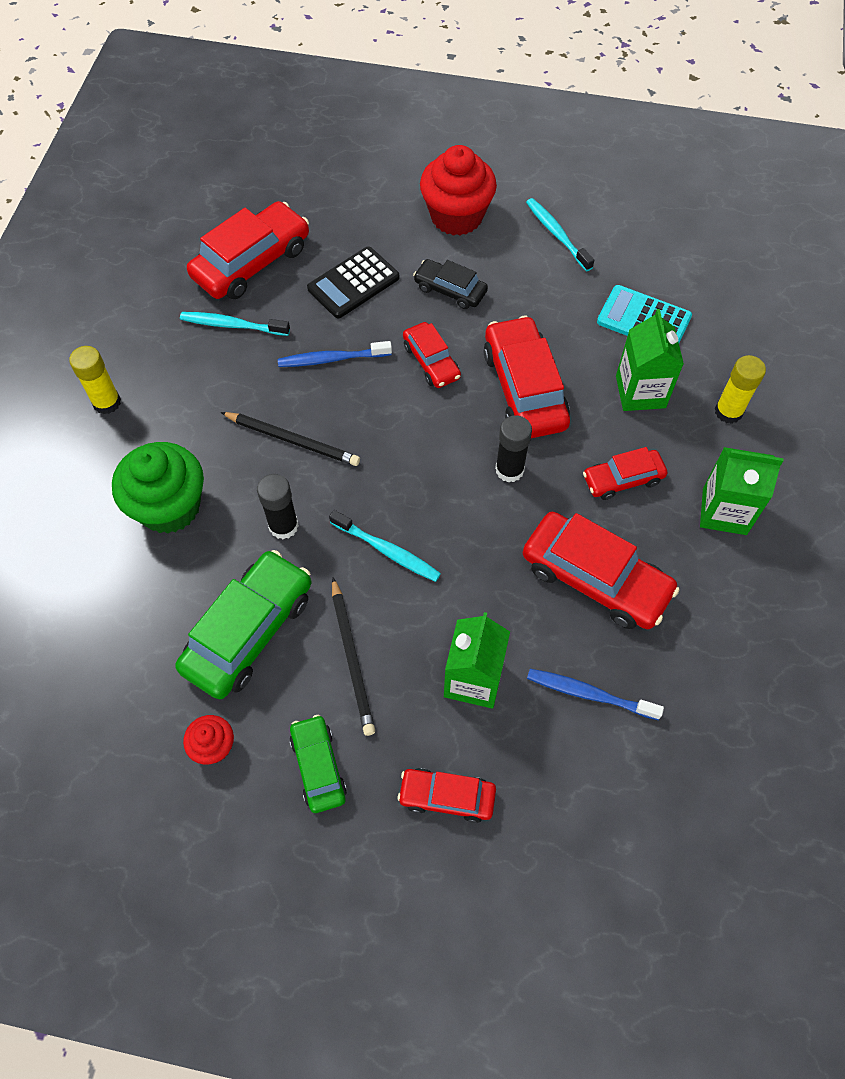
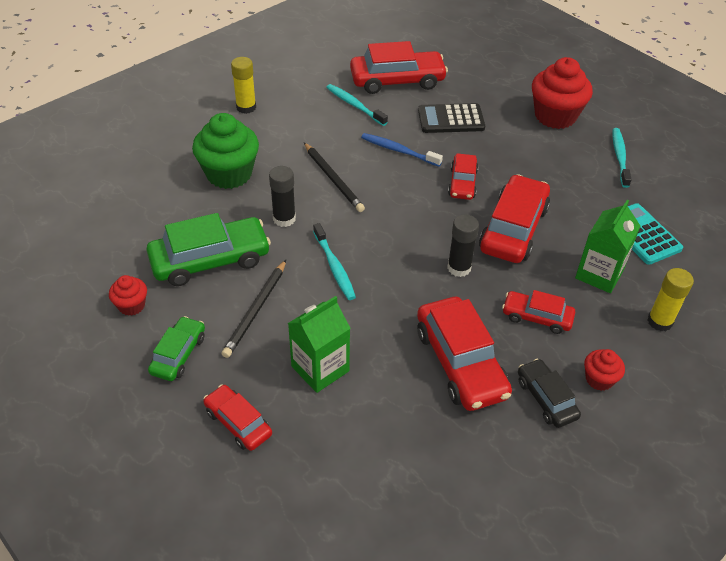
camera: 35 degrees right, 15 degrees down
black car [413,259,488,309] -> black car moved to [518,359,581,428]
blue toothbrush [527,669,664,720] -> none
green carton [700,447,784,535] -> red cupcake [584,349,625,391]

